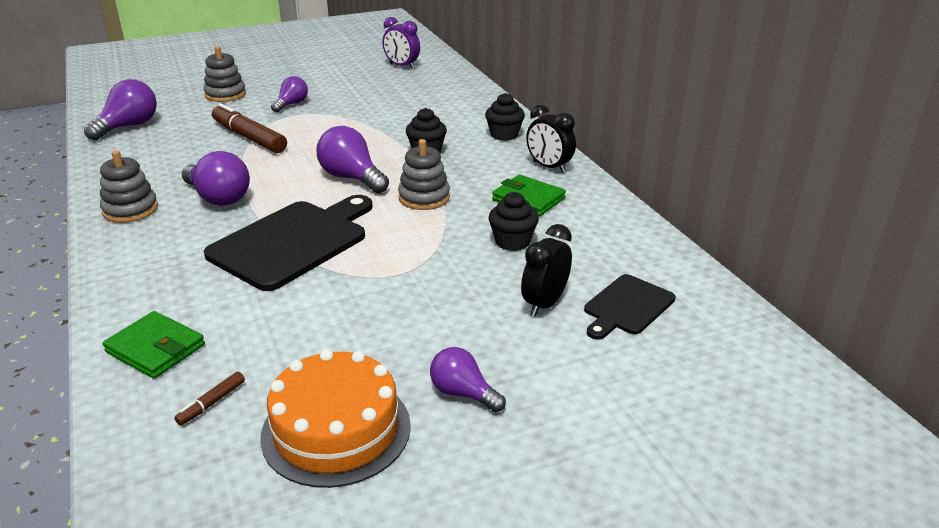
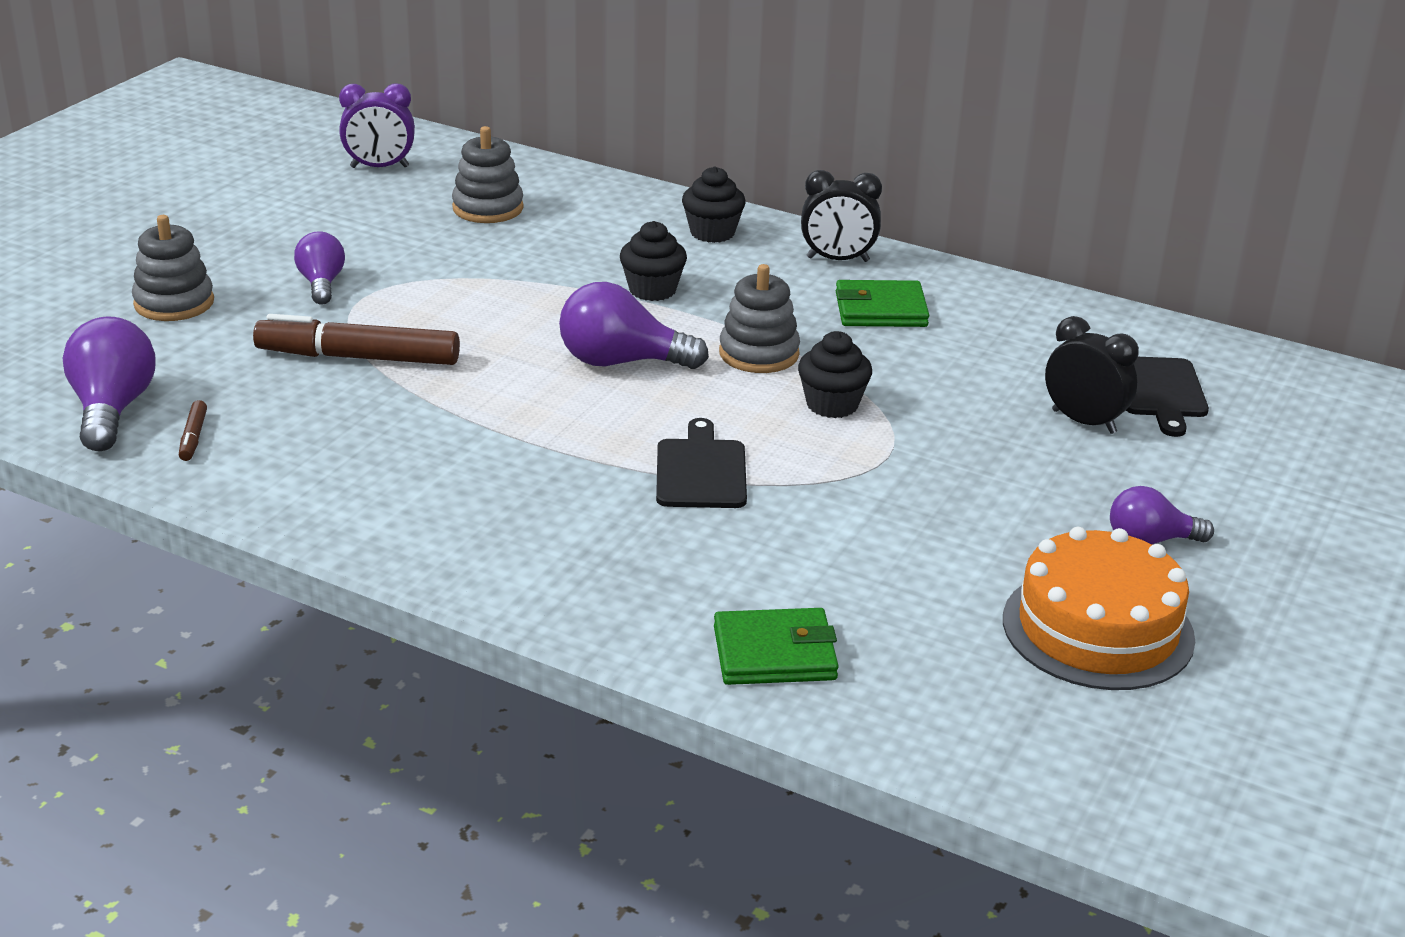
camera: 40 degrees left, 0 degrees up
grey stacking toy [100,150,158,223] -> grey stacking toy moved to [452,126,524,223]
brown marker [174,372,245,425] -> brown marker moved to [179,400,207,461]
purple light bulb [182,151,250,206] -> none
black cutting board [204,195,373,291] -> black cutting board [656,418,747,508], size x0.55
black cupcake [488,192,539,251] -> black cupcake moved to [798,331,872,418]
black clock [521,224,572,316] -> black clock turned 135 degrees clockwise [1045,316,1139,434]

